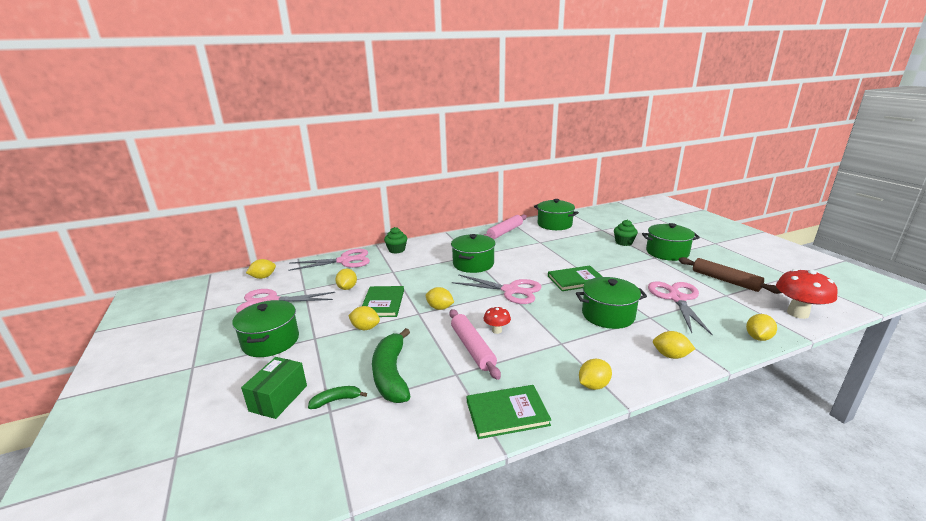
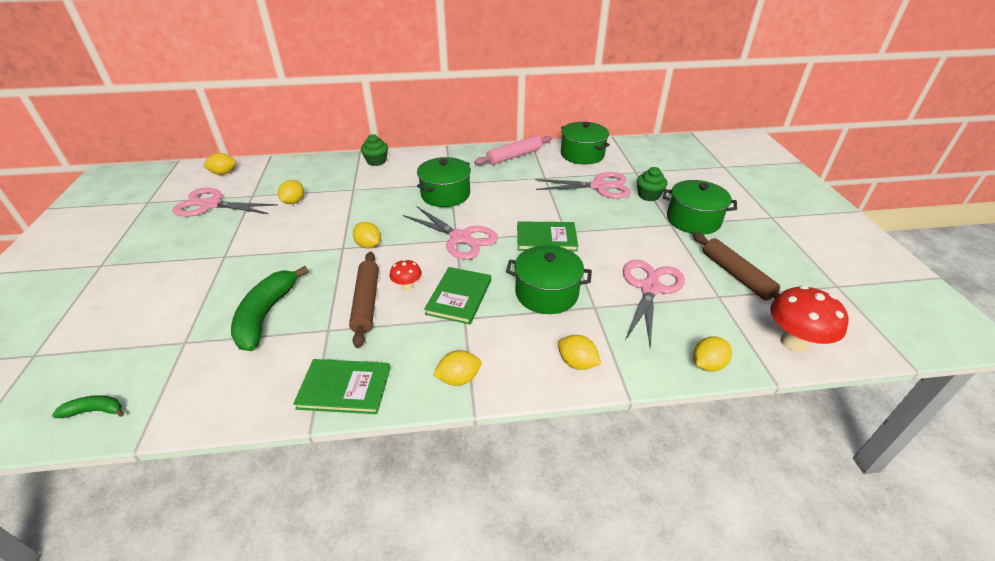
camera: 15 degrees right, 15 degrees up
green pot [232,300,299,357] -> none
green box [241,357,307,419] -> none
pink scissors [288,249,370,271] -> pink scissors moved to [535,172,631,199]
green banana [308,386,367,409] -> green banana moved to [52,395,124,418]
yellow lemon [348,306,380,330] -> none
green book [362,286,404,317] -> green book moved to [424,267,491,324]
pink rolling pin [449,309,501,380] -> brown rolling pin [349,252,379,348]

